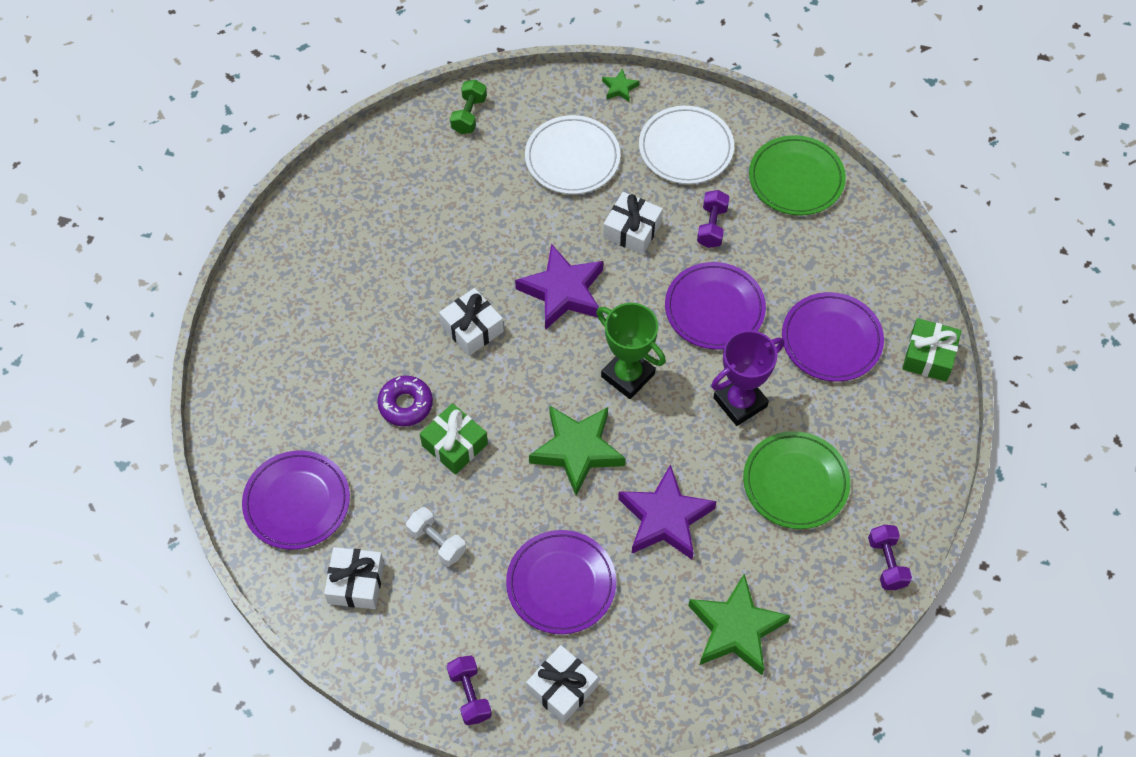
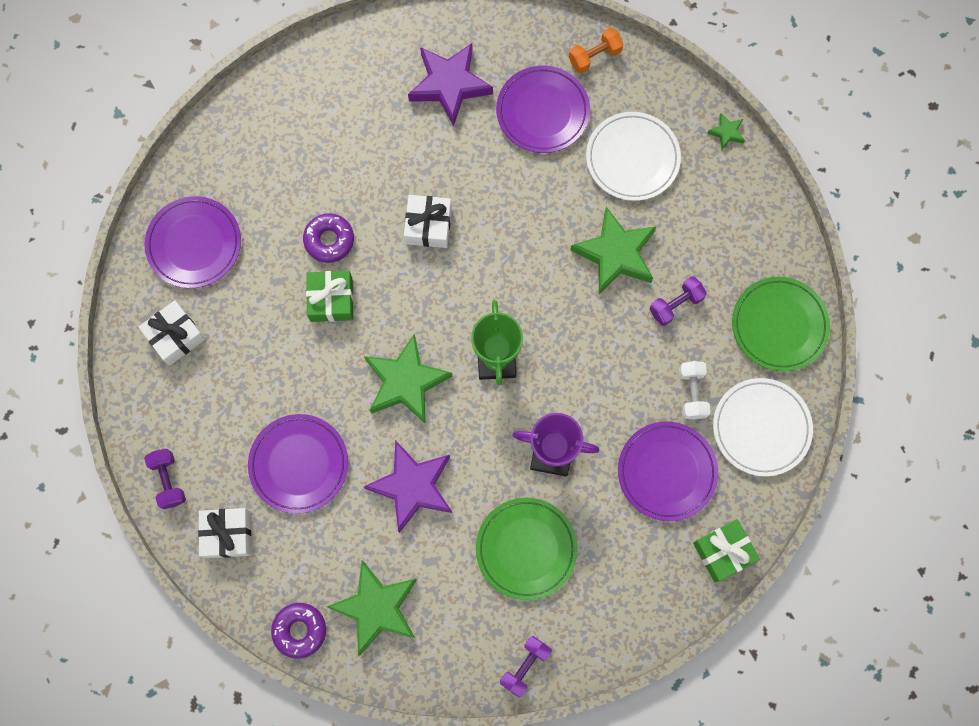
camera: 45 degrees right, 15 degrees up
white dumbbell [406,507,466,566] -> white dumbbell moved to [679,361,710,419]
purple dumbbell [447,656,492,725] -> purple dumbbell turned 45 degrees counterclockwise [144,448,186,509]
green dumbbell [450,80,487,134] -> orange dumbbell [569,28,624,74]
purple star [515,243,603,330] -> purple star moved to [408,43,493,126]
white gift [603,192,663,255] -> green star [570,207,656,294]
white plate [639,106,734,184] -> white plate moved to [713,378,813,477]
purple plate [665,262,766,349] -> purple plate moved to [496,66,590,153]
none -> purple donut [271,603,326,658]

